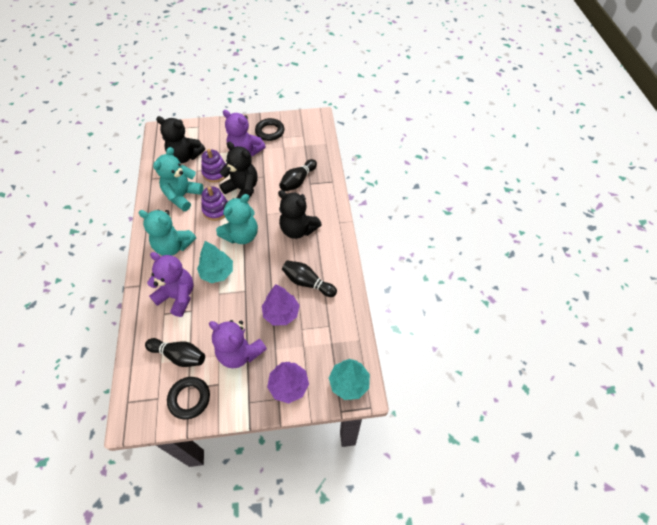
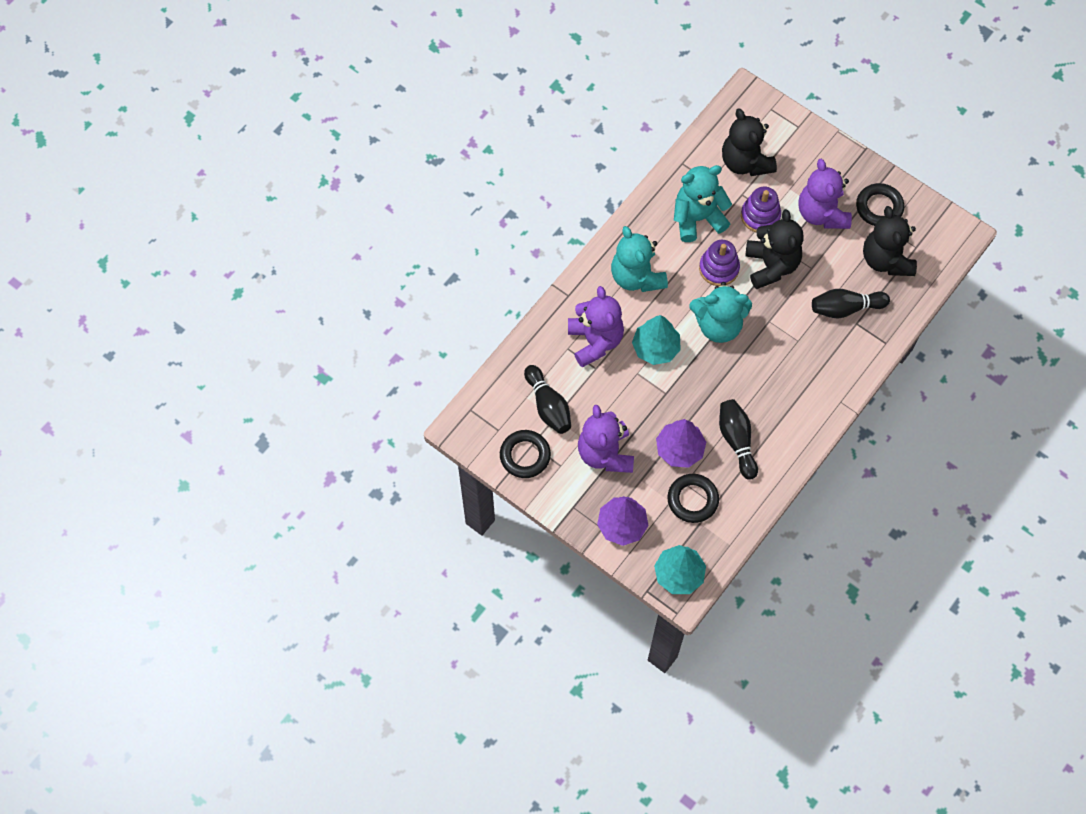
camera: 45 degrees right, 10 degrees up
black teddy bear [278,190,322,239] -> black teddy bear moved to [863,206,917,276]
none -> black ring [667,474,719,523]

